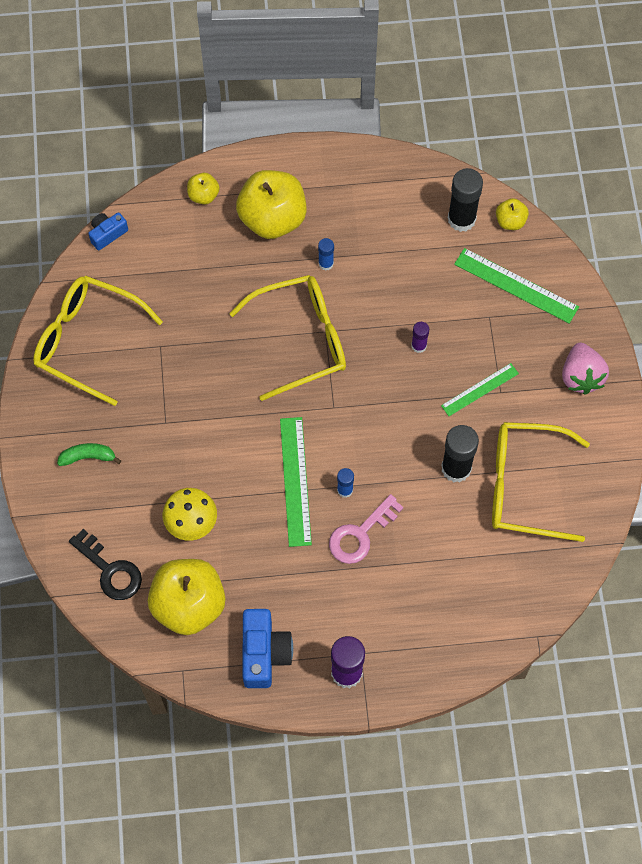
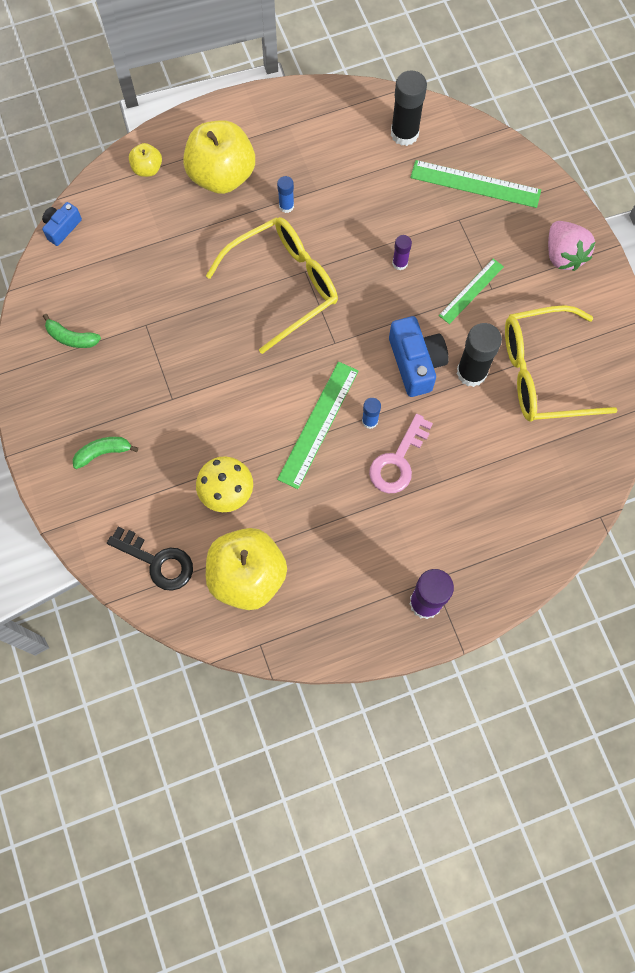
camera: 15 degrees left, 5 degrees up
yellow glasses [33,276,163,406] -> green banana [43,314,101,348]
blue camera [242,609,293,688] -> blue camera moved to [389,316,449,397]
green ruler [280,417,312,547] -> green ruler turned 45 degrees clockwise [277,362,359,489]
yellow apple [496,198,529,230] -> none

